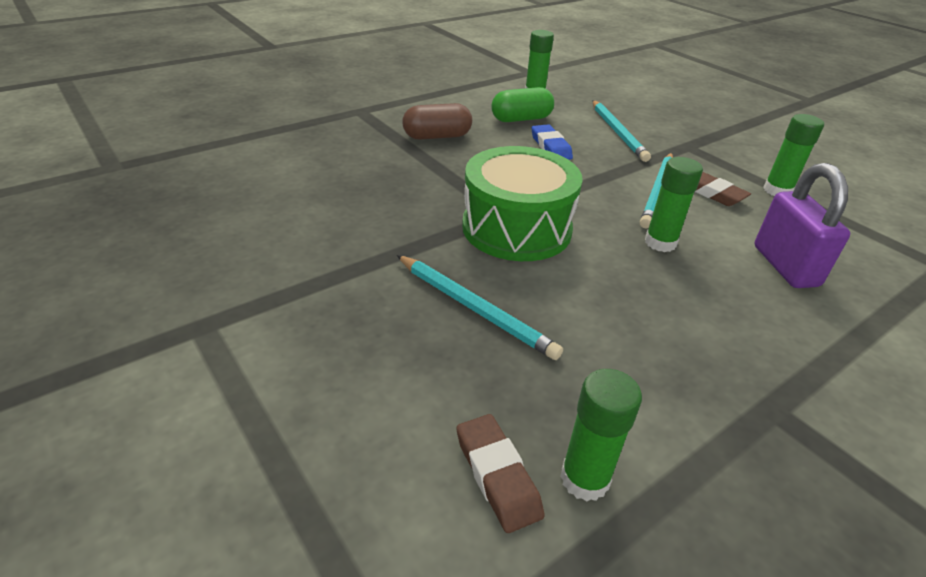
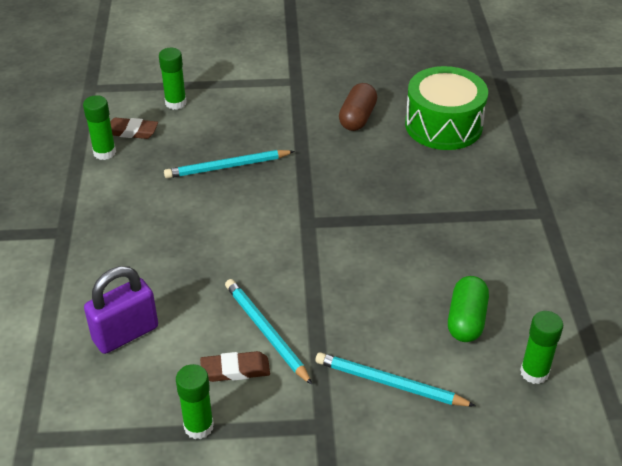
camera: 125 degrees right, 5 degrees up
brown capsule [402,103,472,140] -> brown capsule moved to [339,83,377,131]
green drum [462,146,583,261] -> green drum moved to [405,66,488,150]
blue eraser [531,124,573,160] -> none
green glue stick [645,157,703,252] -> green glue stick moved to [159,48,187,110]
purple padlock [754,163,850,288] -> purple padlock turned 60 degrees counterclockwise [84,266,158,354]

